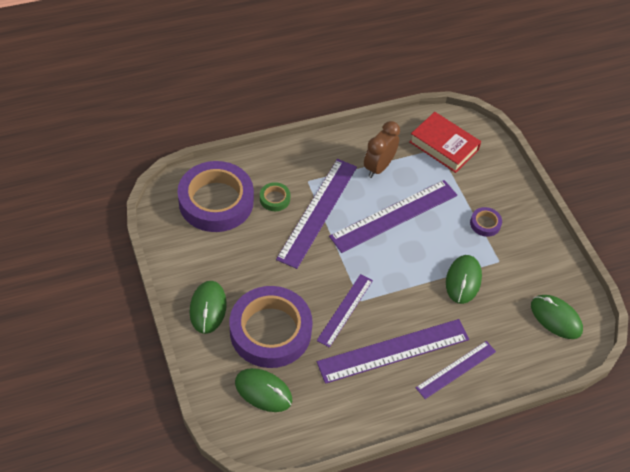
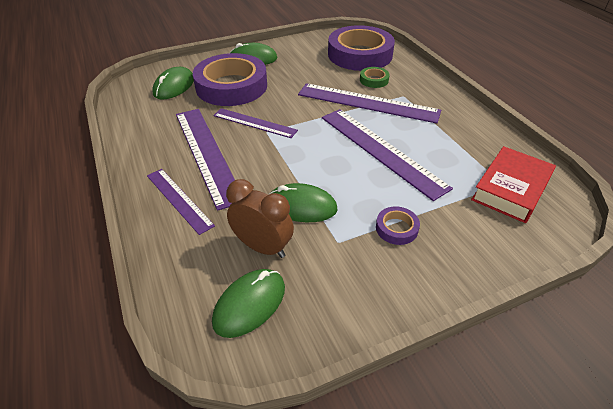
camera: 90 degrees right, 10 degrees down
brown clock [364,121,400,178] -> brown clock moved to [226,179,294,258]

